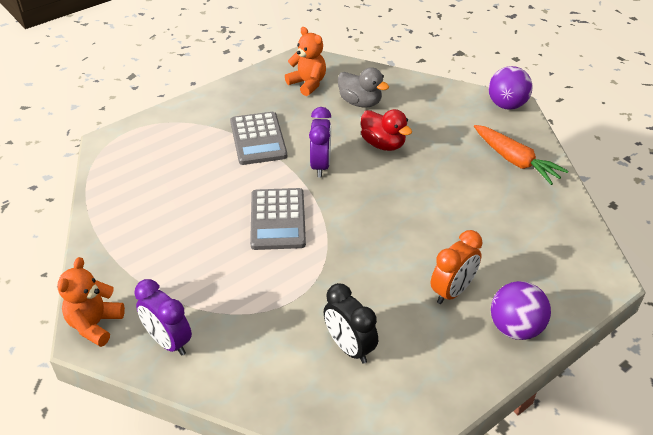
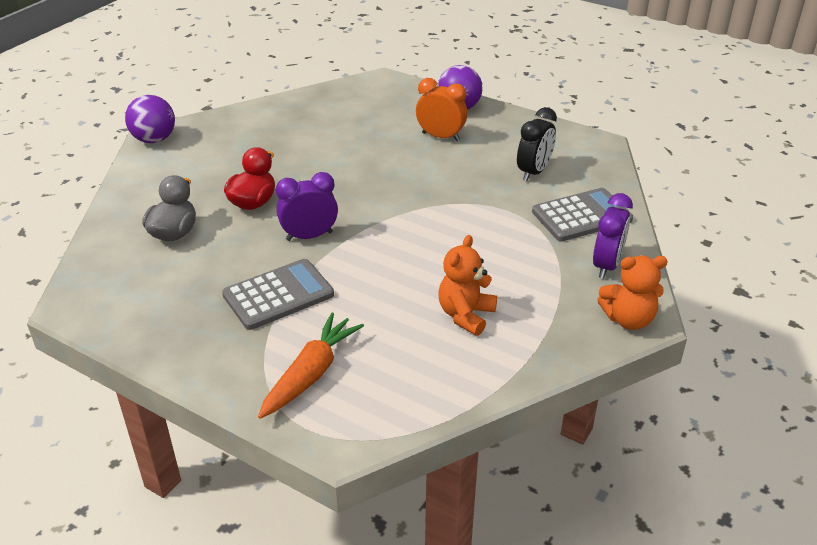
camera: 110 degrees left, 5 degrees down
grey calculator [250,188,306,250] -> grey calculator moved to [532,188,633,241]
orange teddy bear [285,27,326,96] -> orange teddy bear moved to [439,235,497,336]
orange carrot [474,125,569,185] -> orange carrot moved to [258,313,364,419]

